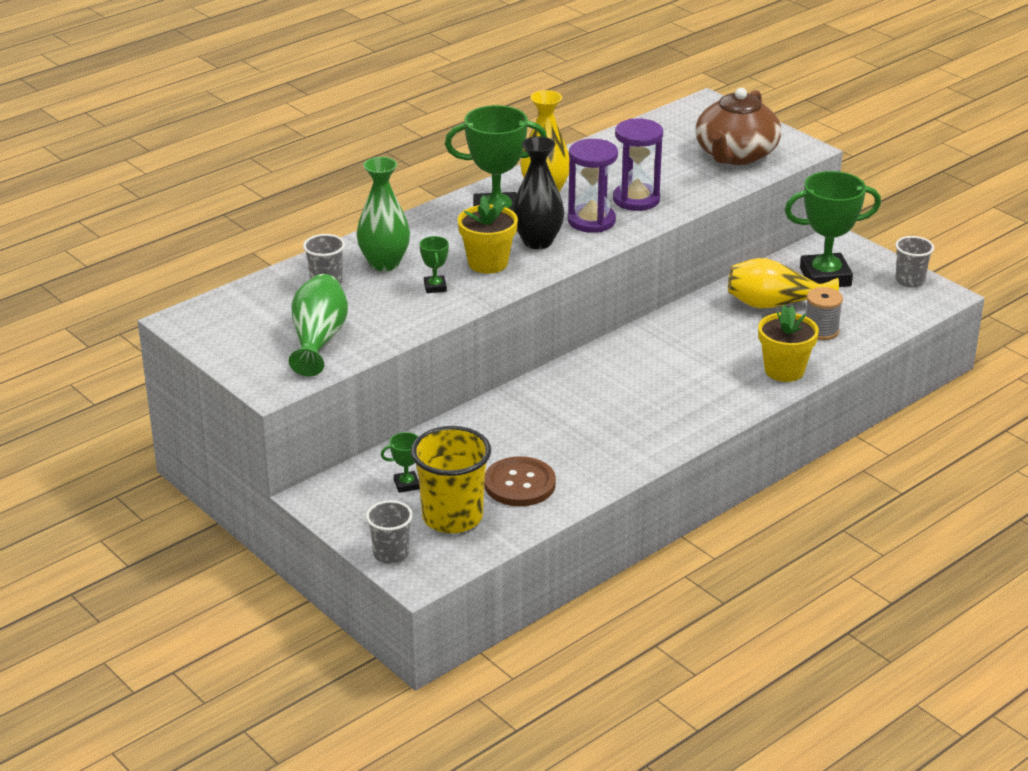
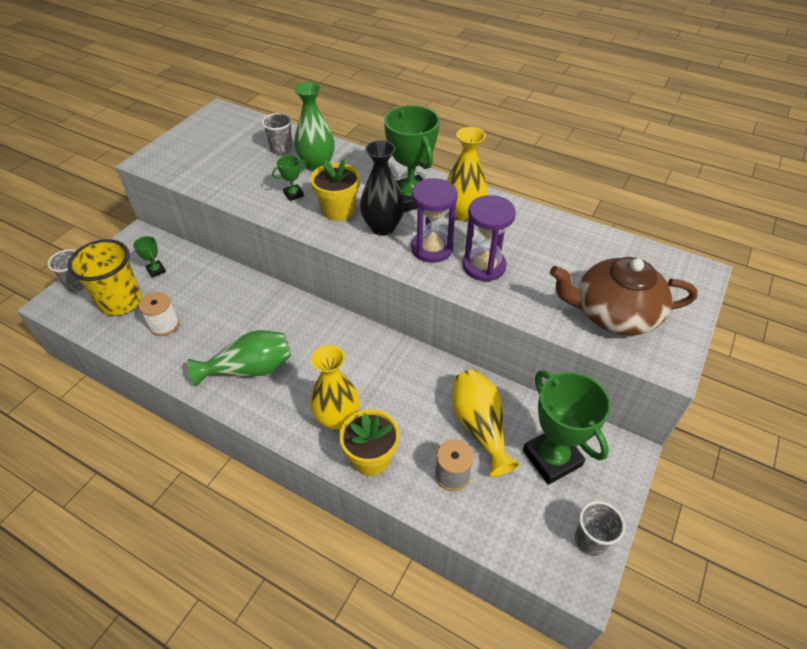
camera: 70 degrees right, 15 degrees up
green vase [289,274,348,376] -> green vase moved to [187,330,291,386]
brown button [484,456,556,506] -> white spool [139,292,179,336]
none -> yellow vase [310,345,360,431]

